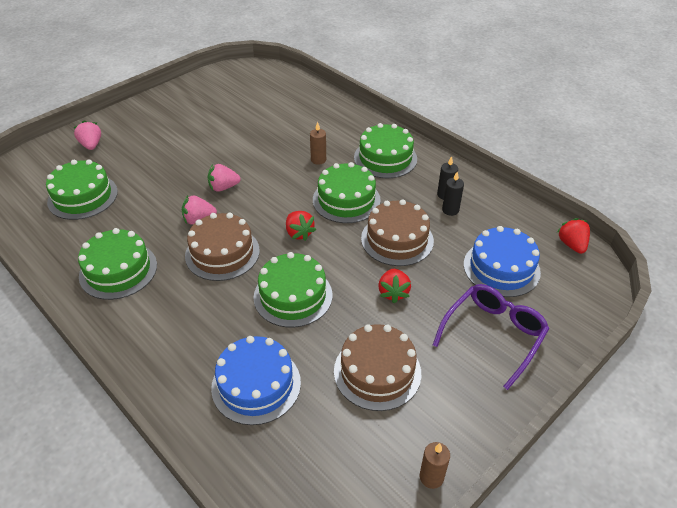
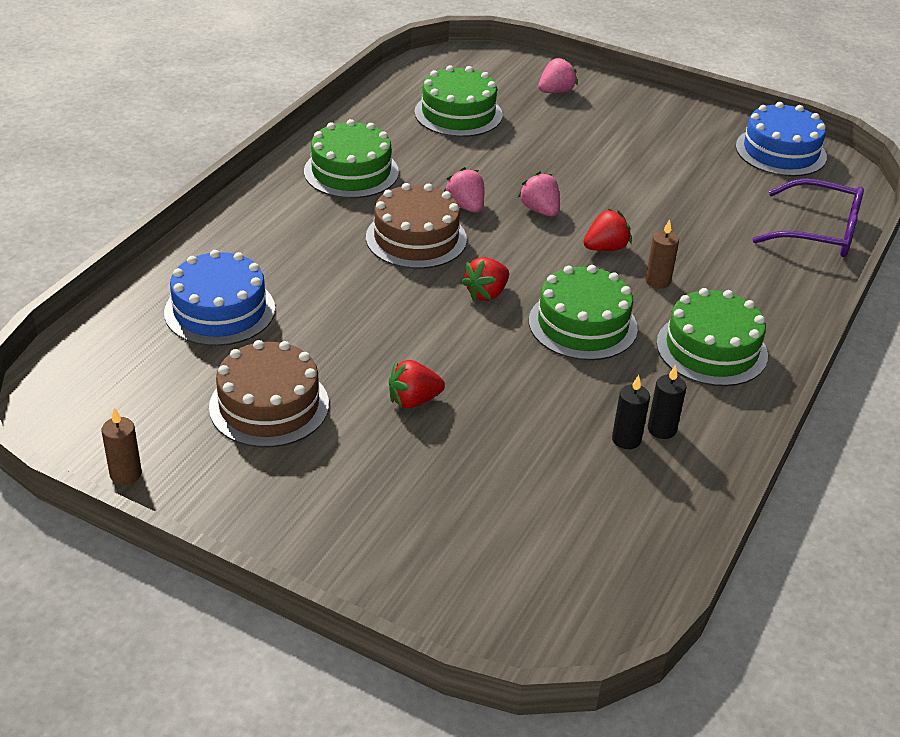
camera: 70 degrees right, 5 degrees down
green cake [254,252,333,328] -> none
brown cake [361,199,434,266] -> none
purple glasses [433,284,549,390] -> purple glasses moved to [752,178,864,257]
blue cake [464,226,541,297] -> blue cake moved to [736,102,827,176]
red strawberry [557,218,590,254] -> red strawberry moved to [583,209,632,251]

